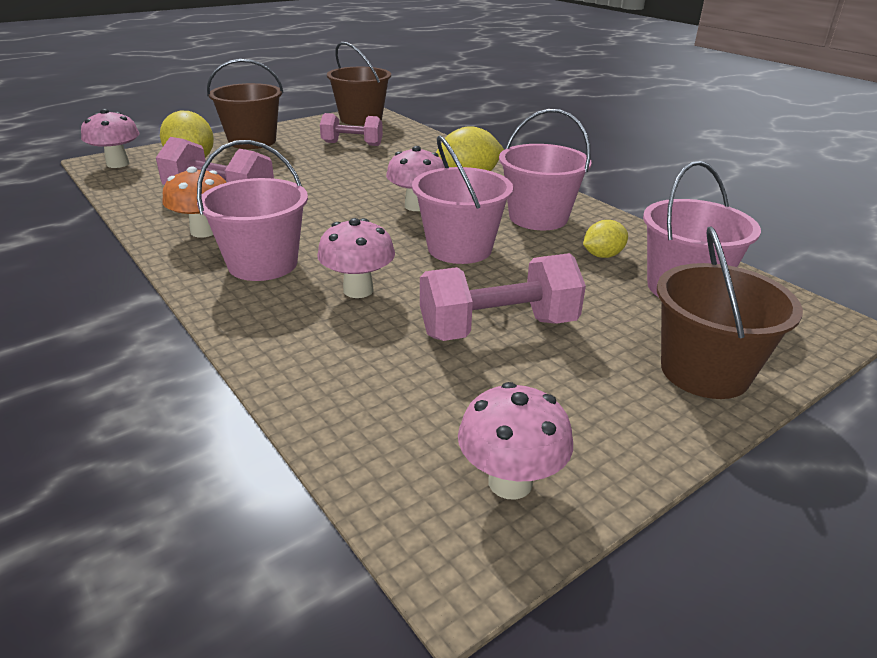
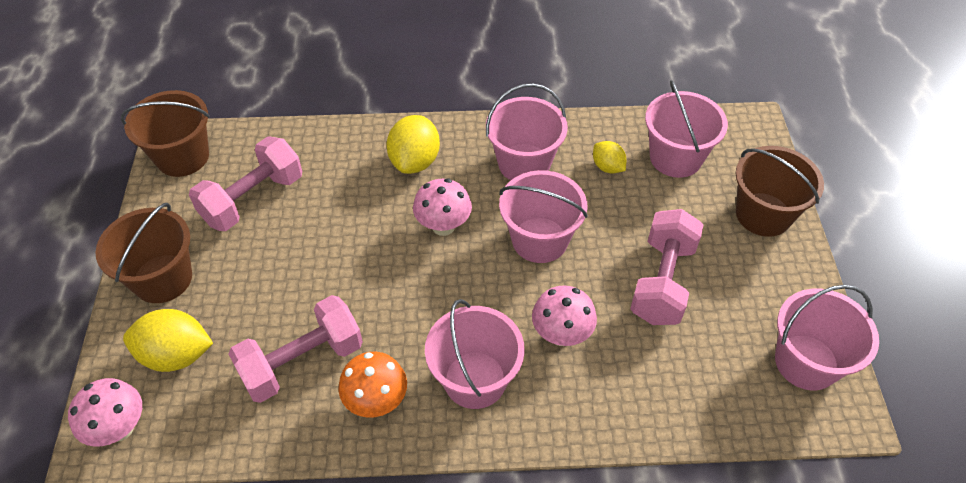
camera: 55 degrees left, 20 degrees up
pink dumbbell [320,113,383,146] -> pink dumbbell [189,136,302,231], size x1.52
pink mushroom [458,382,573,500] -> pink bucket [775,285,879,390]
yellow lemon [583,220,628,258] -> yellow lemon turned 45 degrees counterclockwise [593,141,626,173]

